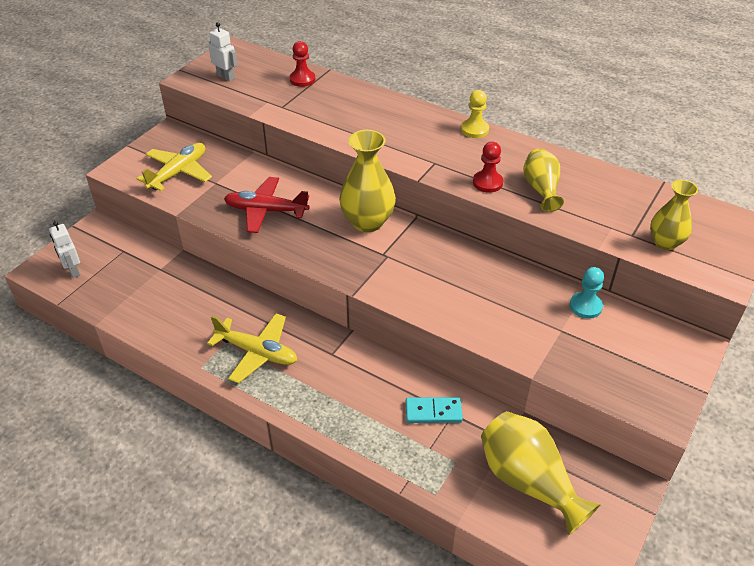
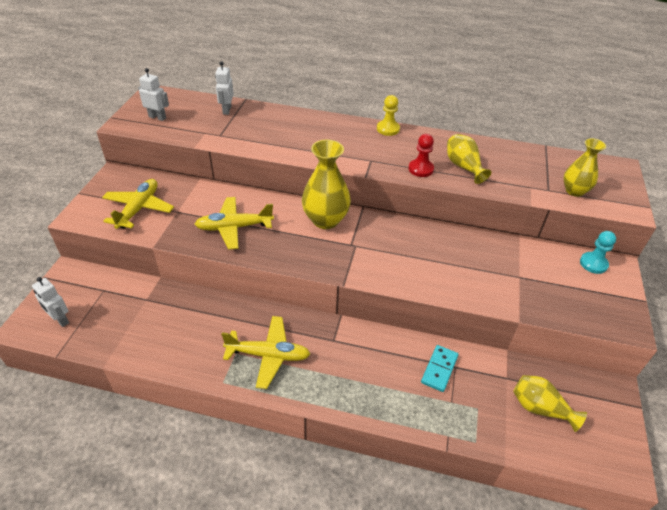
camera: 20 degrees left, 0 degrees up
red plane [224,177,310,233] -> yellow plane [195,197,274,250]
red pawn [290,41,315,87] -> white robot [215,61,234,115]
turquoise domino [406,397,463,423] -> turquoise domino turned 45 degrees counterclockwise [421,345,459,392]
yellow vase [481,411,601,535] -> yellow vase [513,375,587,432], size x0.63
turquoise pawn [570,267,604,319] -> turquoise pawn moved to [580,231,616,274]

